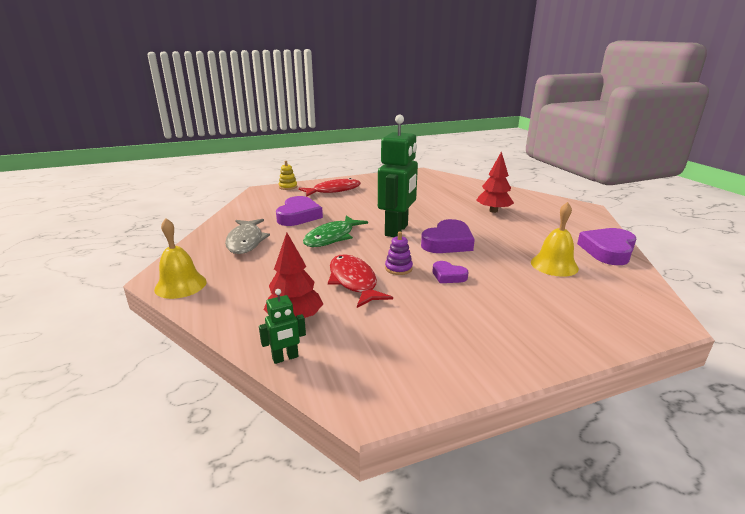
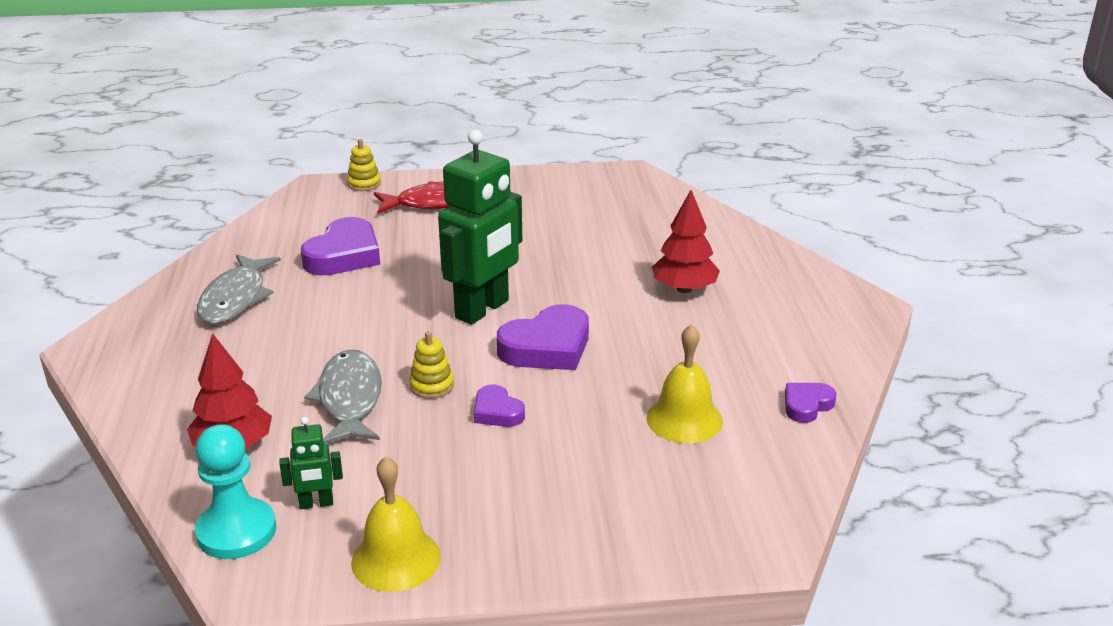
camera: 15 degrees right, 5 degrees up
yellow bell [154,218,207,299] -> yellow bell moved to [351,456,441,592]
green robot [259,289,306,364] -> green robot moved to [279,417,343,509]
green fish [303,216,368,247] -> none
red fish [328,254,393,308] -> grey fish [304,349,382,444]
purple stacking toy [385,232,413,275] -> yellow stacking toy [409,331,454,399]
purple heart [577,228,636,265] -> purple heart [785,383,836,423], size x0.54
none -> turquoise pawn [195,424,276,559]

